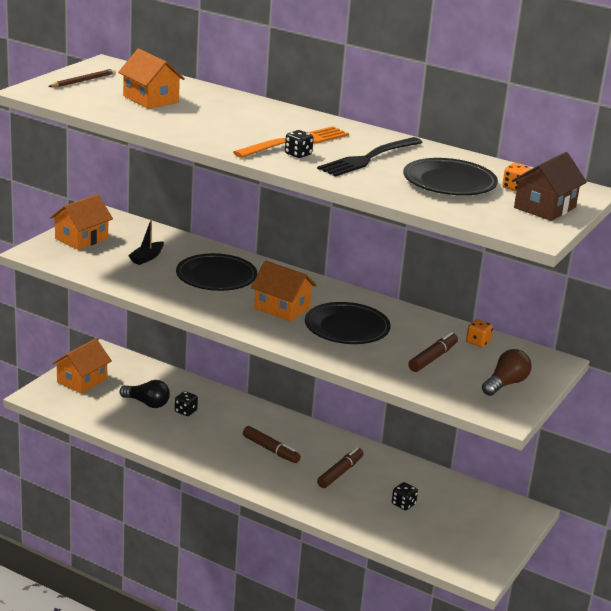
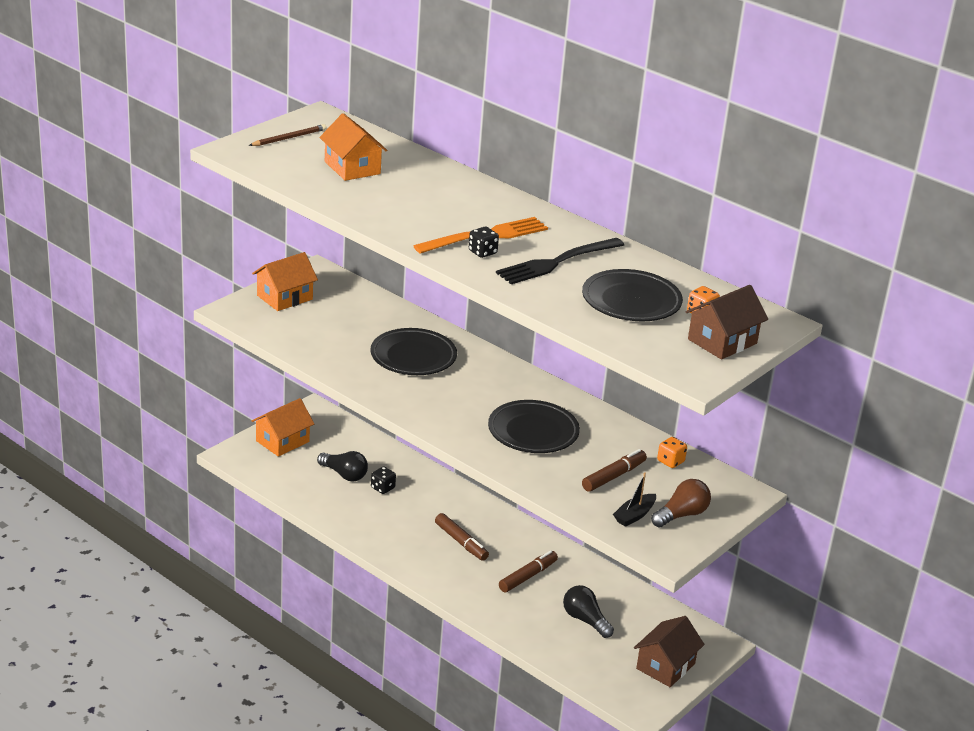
camera: 10 degrees right, 5 degrees up
black boat [128,219,164,265] -> black boat moved to [613,472,656,527]
orange house [251,261,317,322] -> none
black dice [392,482,418,510] -> black light bulb [563,585,614,638]
none -> brown house [634,616,705,687]

